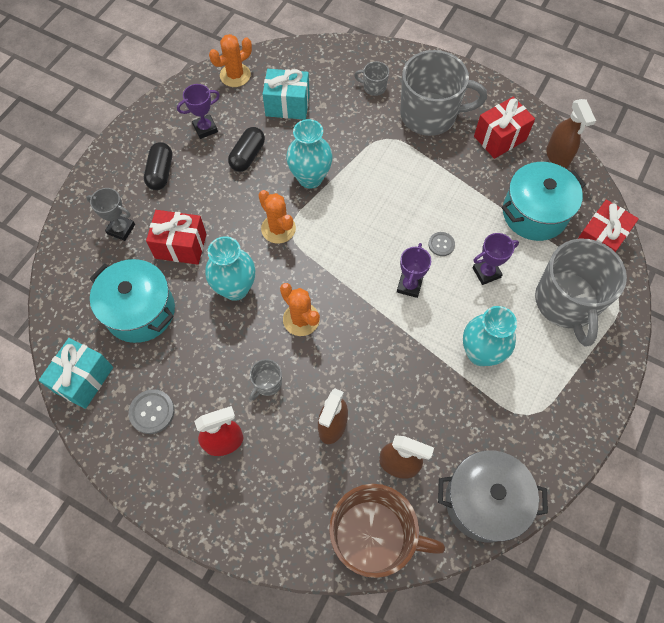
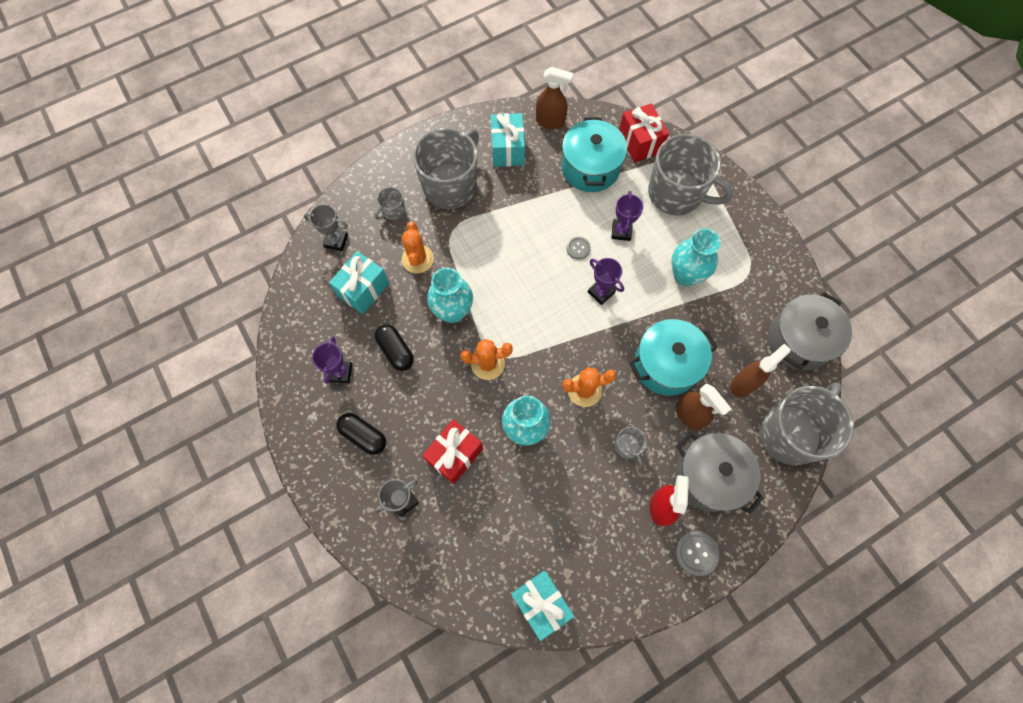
camera: 60 degrees left, 5 degrees up
turquoise pot [90,259,175,343] -> turquoise pot moved to [629,319,718,396]
grey button [129,389,175,434] -> grey button moved to [675,531,719,576]
orange cactus [209,34,252,87] -> orange cactus moved to [402,221,434,273]
brown mug [329,484,445,578] -> grey mug [759,382,854,465]
red gift [474,97,535,159] -> turquoise gift [491,113,525,167]
none -> grey trophy [304,204,348,251]
none -> grey pot [675,432,763,514]

